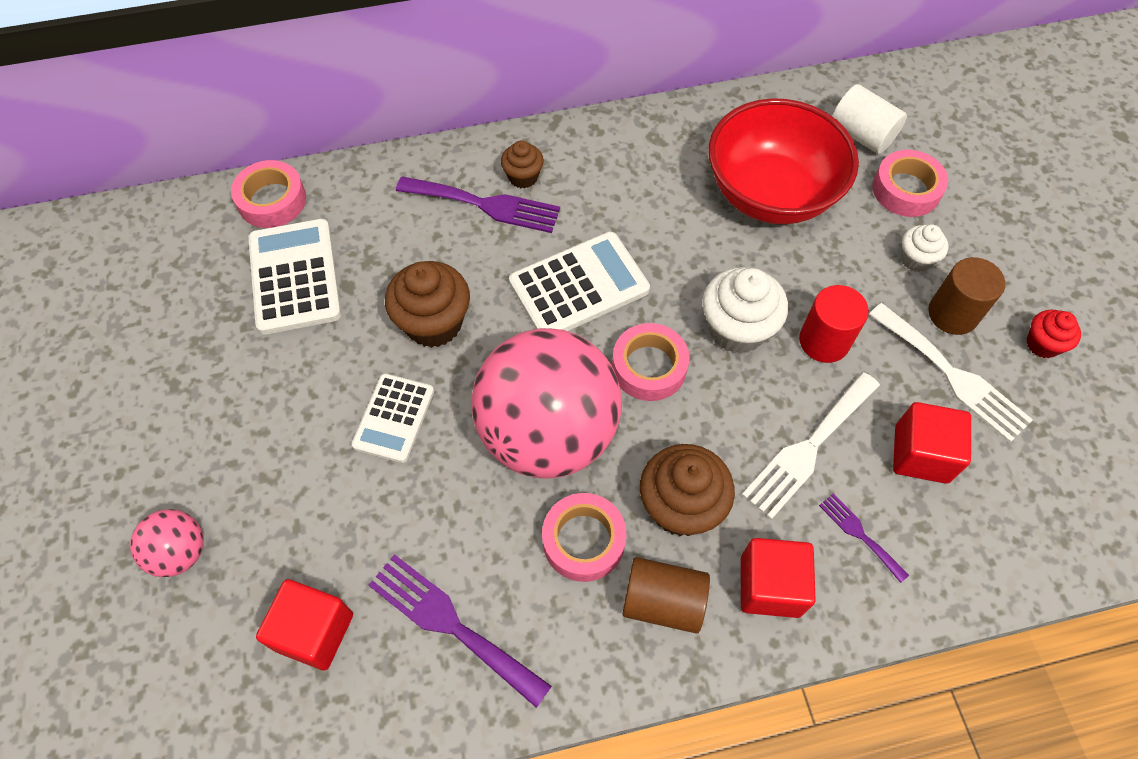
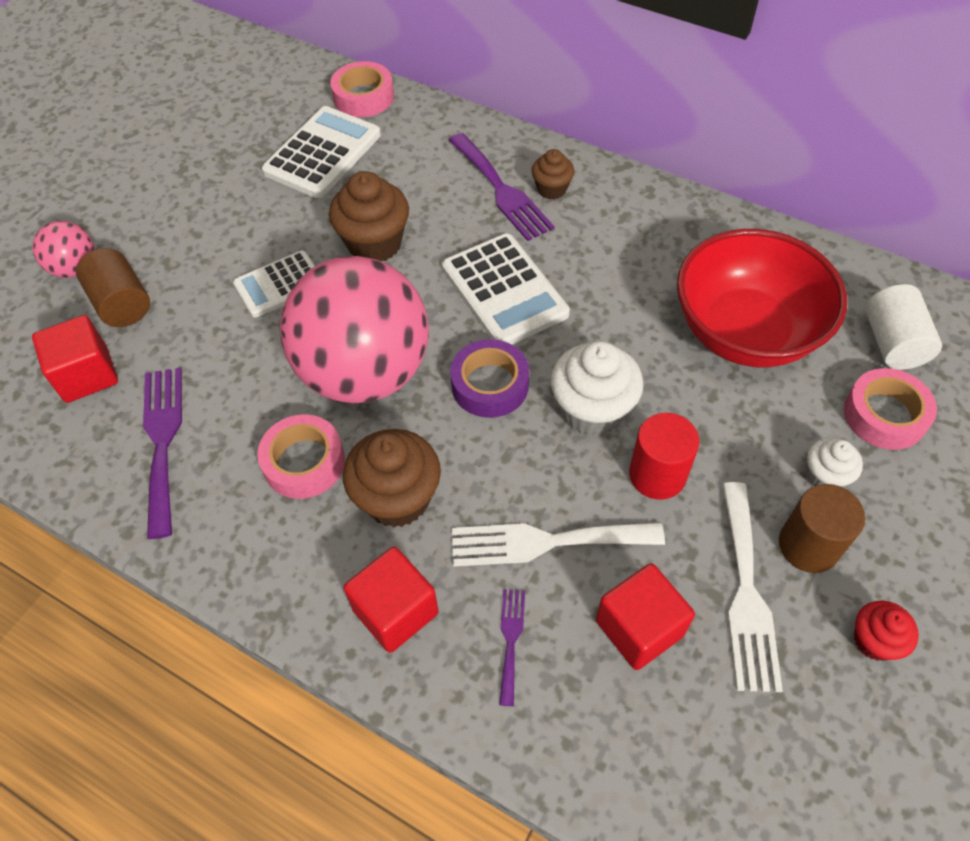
camera: 45 degrees right, 5 degrees down
white calculator [509,232,650,331] -> white calculator turned 45 degrees clockwise [442,234,570,345]
pink tape [612,323,690,401] -> purple tape [450,339,529,418]
brown cylinder [622,557,710,634] -> brown cylinder moved to [76,248,150,327]

